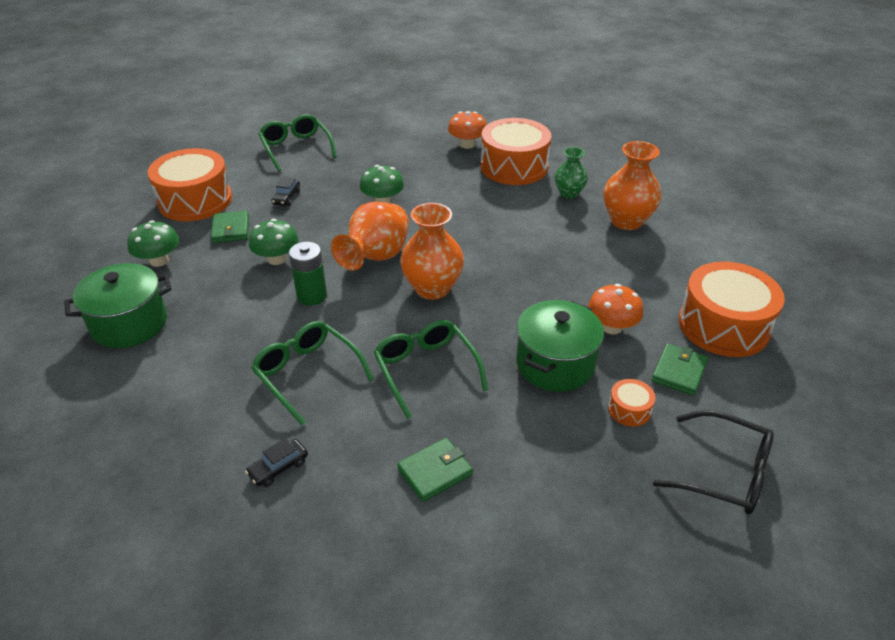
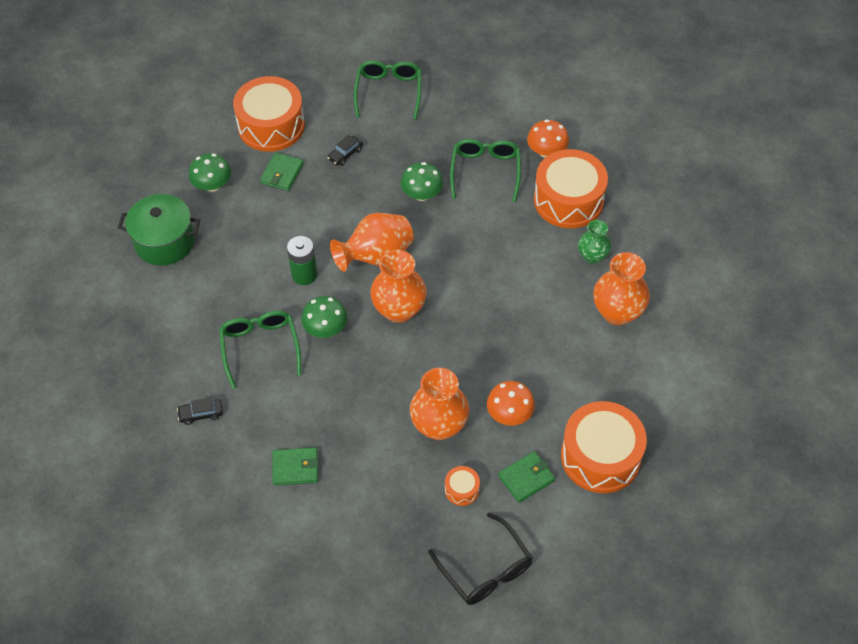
camera: 30 degrees right, 15 degrees up
green mushroom [249,219,299,265] -> green mushroom moved to [301,296,347,338]
green glasses [374,320,488,419] -> green glasses moved to [450,139,521,202]
green pot [516,300,604,392] -> orange vase [410,368,469,440]

